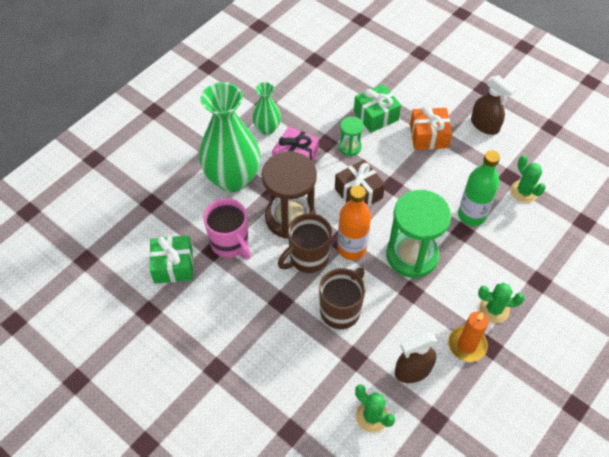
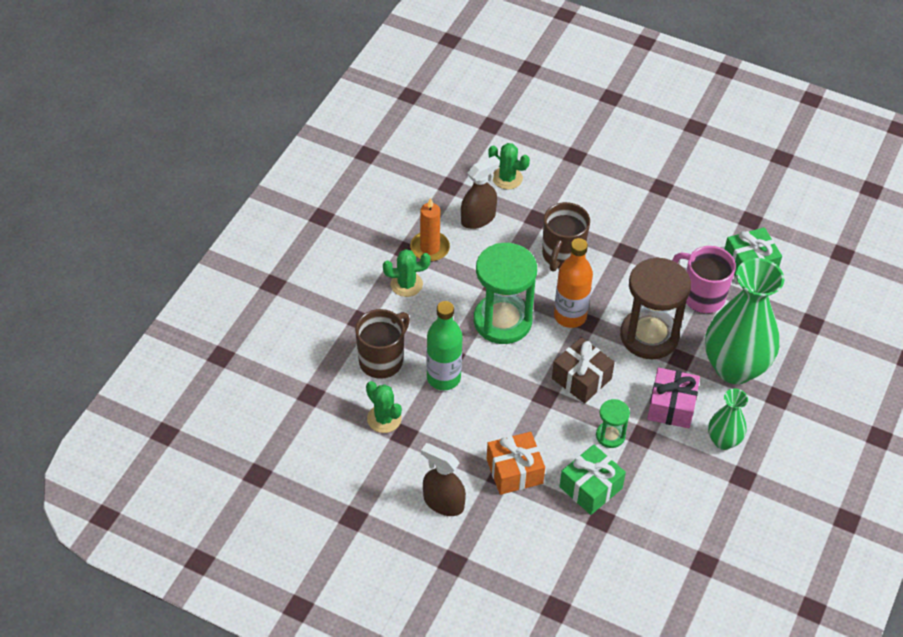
camera: 165 degrees right, 5 degrees down
brown mug [278,213,332,273] -> brown mug moved to [355,309,410,379]

